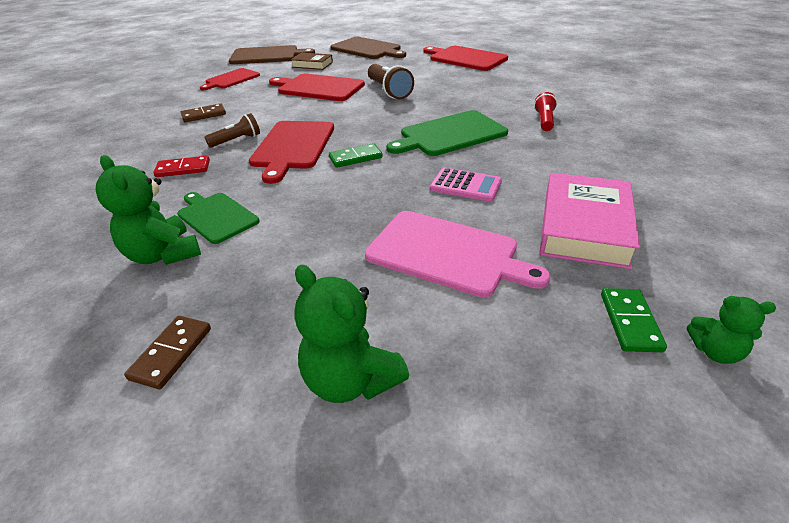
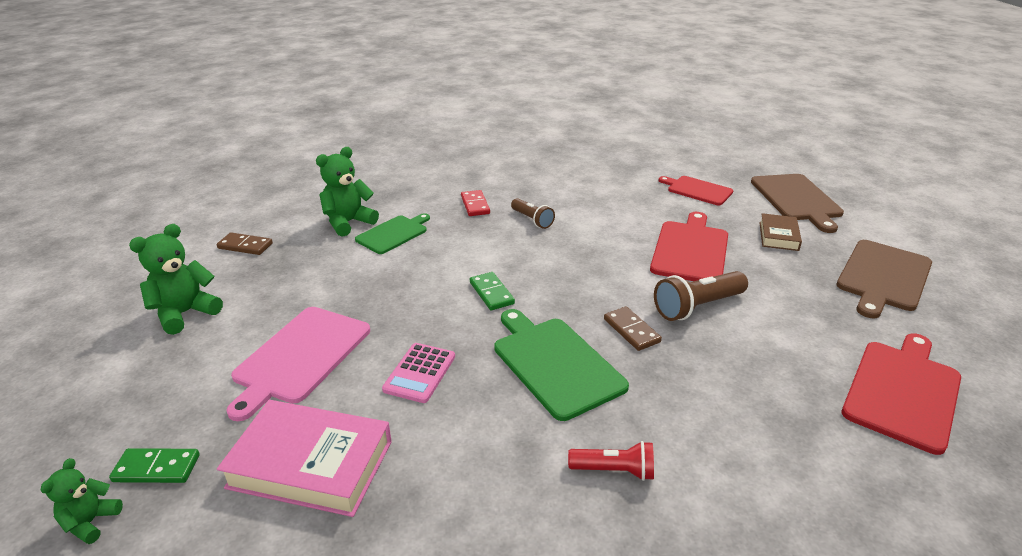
camera: 85 degrees right, 5 degrees down
brown domino [181,104,226,122] -> brown domino moved to [604,306,662,351]
red cutting board [249,121,334,184] -> none

